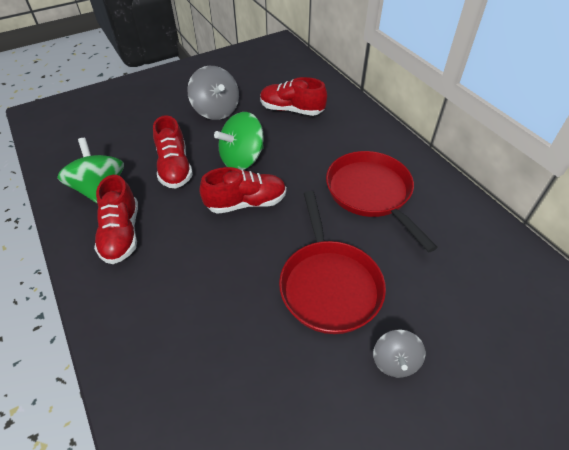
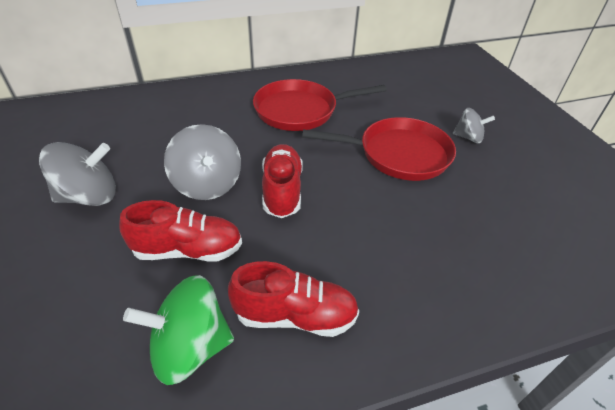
camera: 80 degrees left, 5 degrees down
green spinning top [214,112,264,170] -> grey spinning top [164,124,241,200]
red shoe [260,77,327,116] -> none

